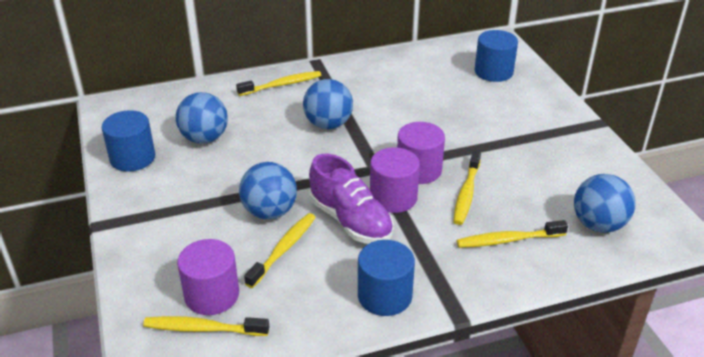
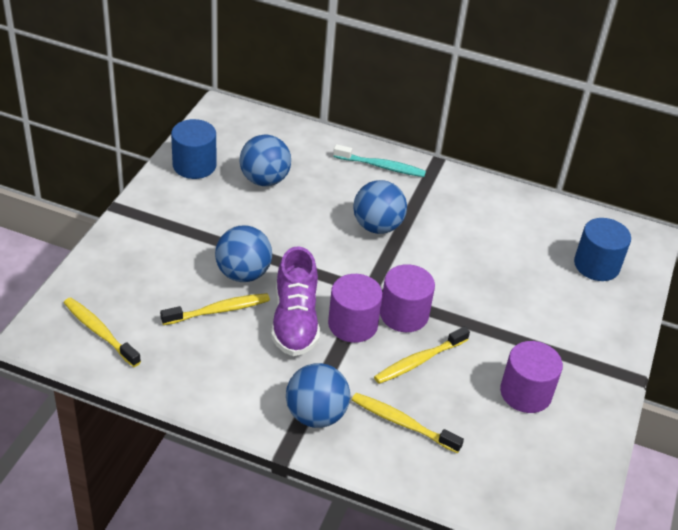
camera: 35 degrees right, 5 degrees up
purple cylinder [177,239,239,315] -> purple cylinder moved to [500,341,563,413]
yellow toothbrush [236,71,321,96] -> turquoise toothbrush [333,144,426,177]
blue cylinder [358,240,415,316] -> none
blue ball [574,174,635,233] -> blue ball moved to [286,363,350,428]

